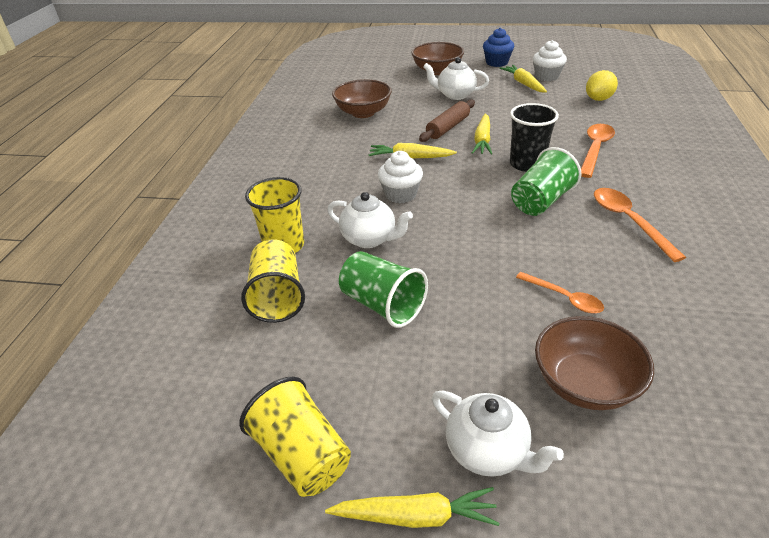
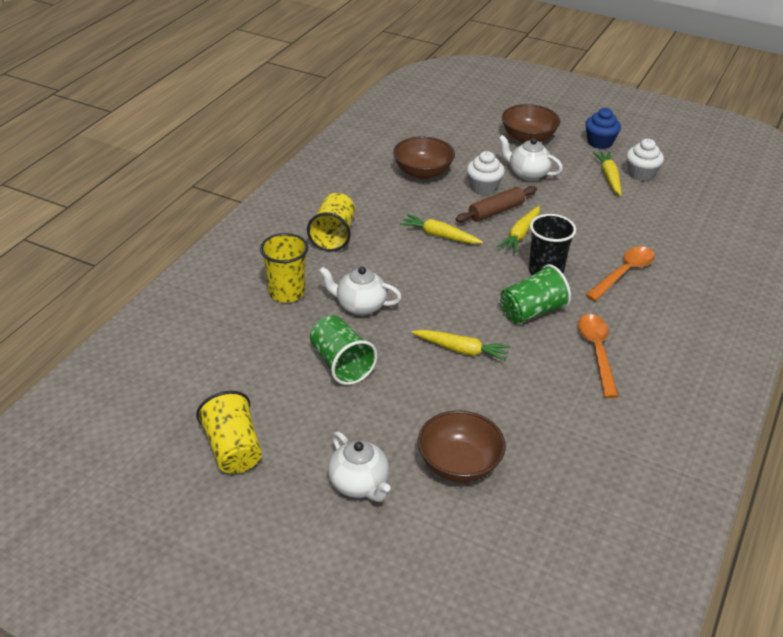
camera: 15 degrees right, 0 degrees up
yellow cup [241,239,305,323] -> yellow cup moved to [307,193,355,251]
yellow carrot [325,487,500,528] -> yellow carrot moved to [412,330,510,362]
white teapot [327,192,413,248] -> white teapot turned 150 degrees clockwise [319,267,402,315]
white cupcake [378,151,423,203] -> white cupcake moved to [467,151,505,195]
orange spoon [516,272,604,313] -> none
yellow lemon [586,70,618,101] -> none

